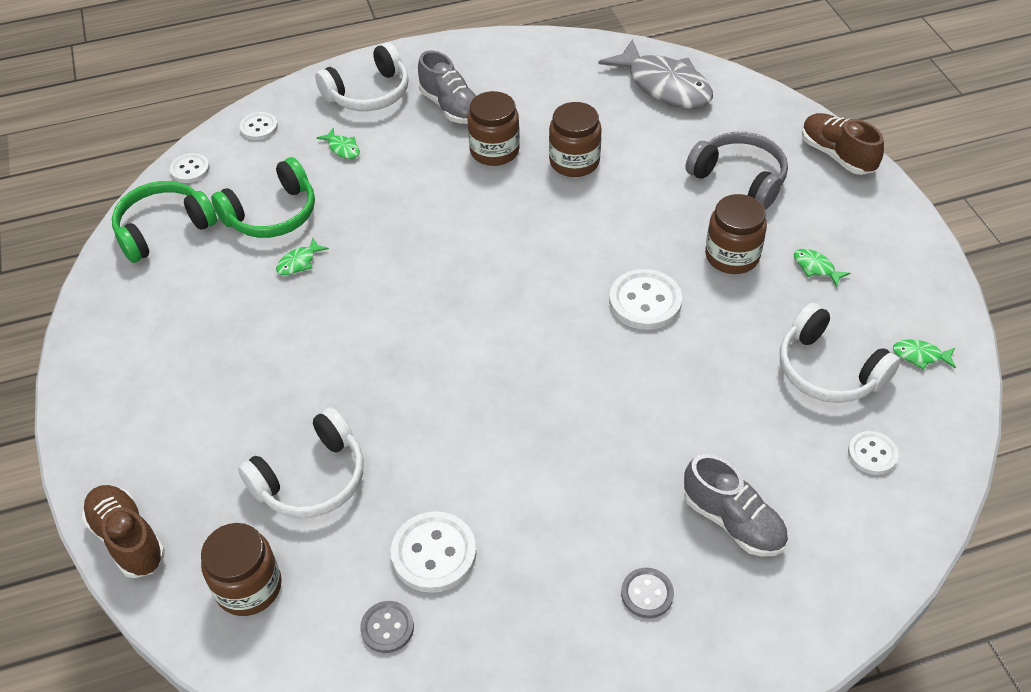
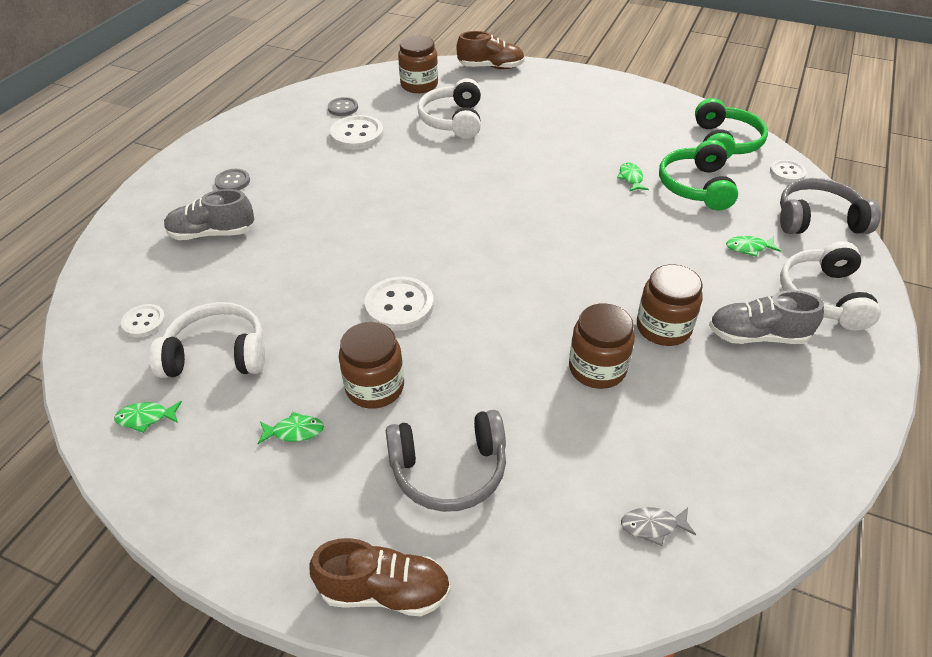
camera: 130 degrees right, 5 degrees down
white button [240,112,278,140] -> grey headphones [780,178,881,234]
grey fish [598,39,713,109] -> grey fish [621,507,696,546], size x0.40
green fish [893,339,956,370] -> green fish turned 150 degrees counterclockwise [114,401,182,433]

